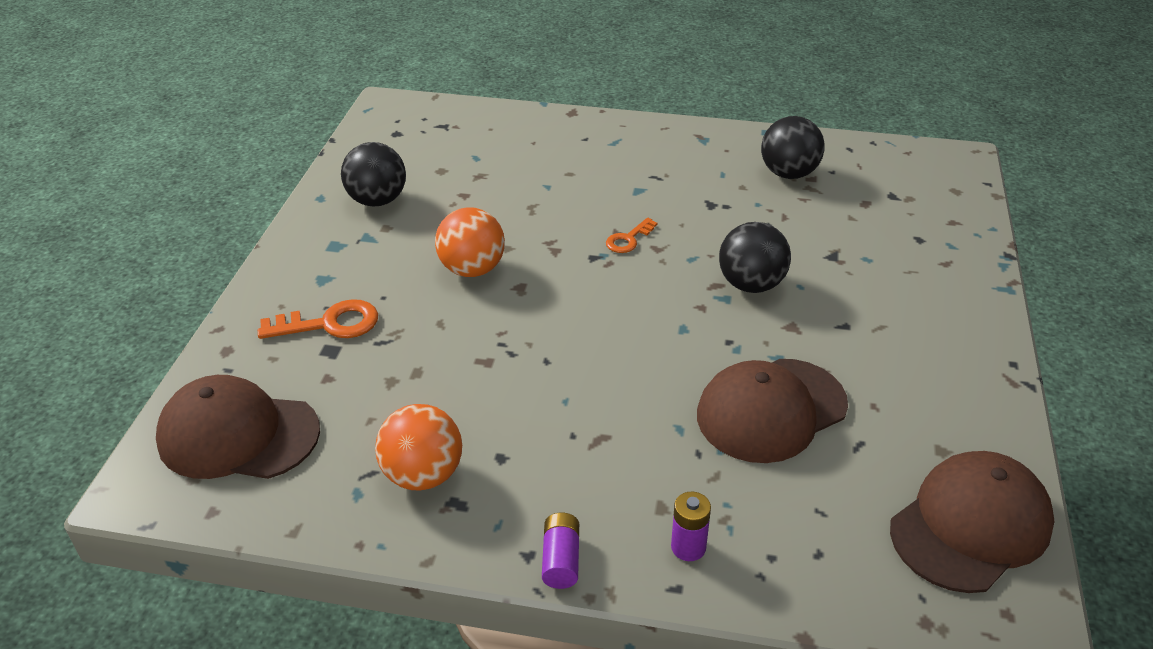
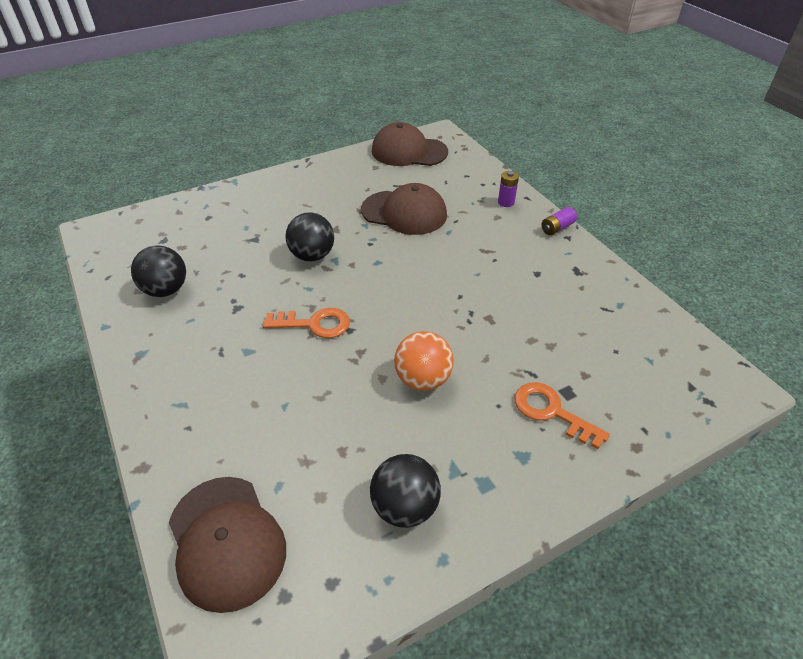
camera: 130 degrees left, 5 degrees up
brown cap [156,375,320,479] -> brown cap moved to [169,477,286,613]
orange ball [375,404,462,491] -> none
orange key [606,218,658,253] -> orange key [263,308,350,338], size x1.65

